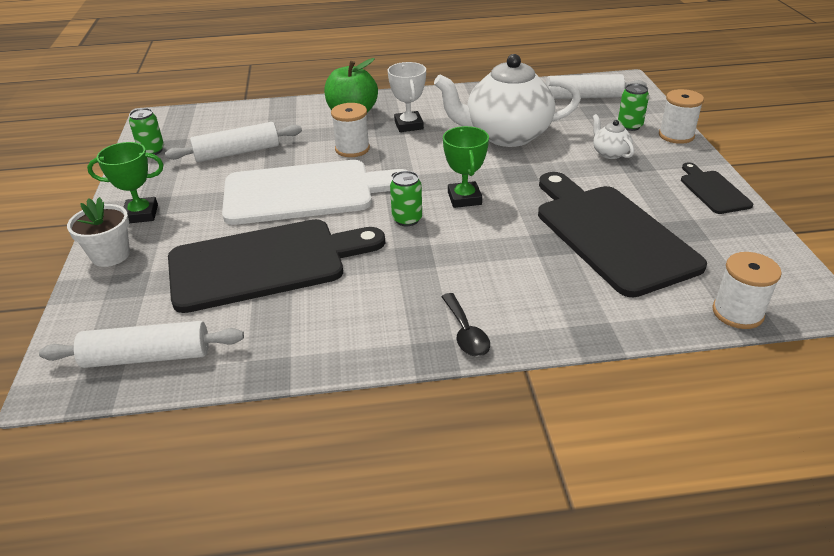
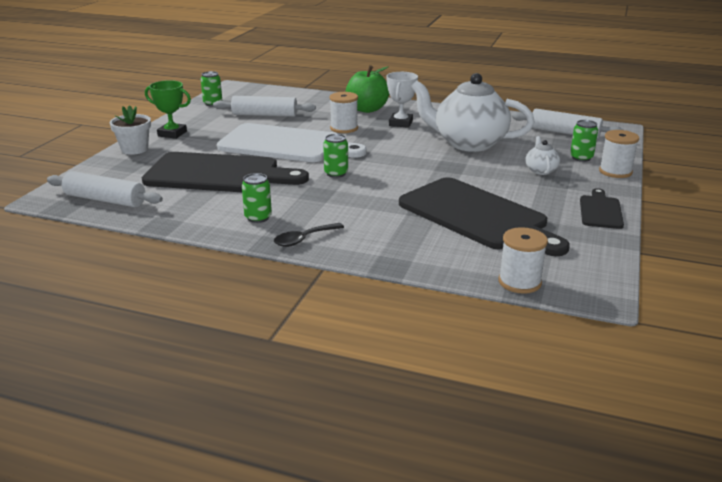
camera: 25 degrees right, 10 degrees down
black spoon [441,293,490,357] -> black spoon turned 45 degrees clockwise [274,223,344,247]
green trophy [443,126,489,208] -> none
black cutting board [538,172,707,297] -> black cutting board turned 135 degrees clockwise [399,177,570,256]
none -> green can [242,173,272,223]

